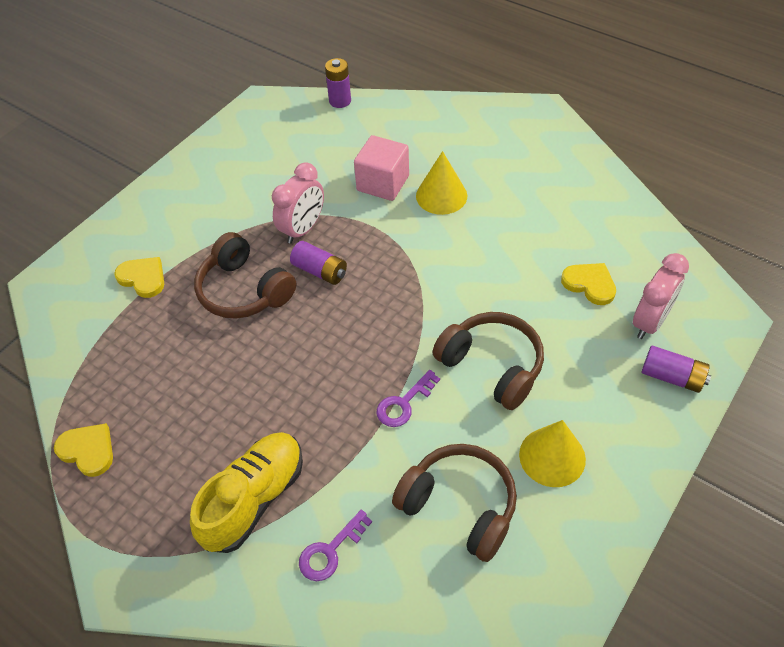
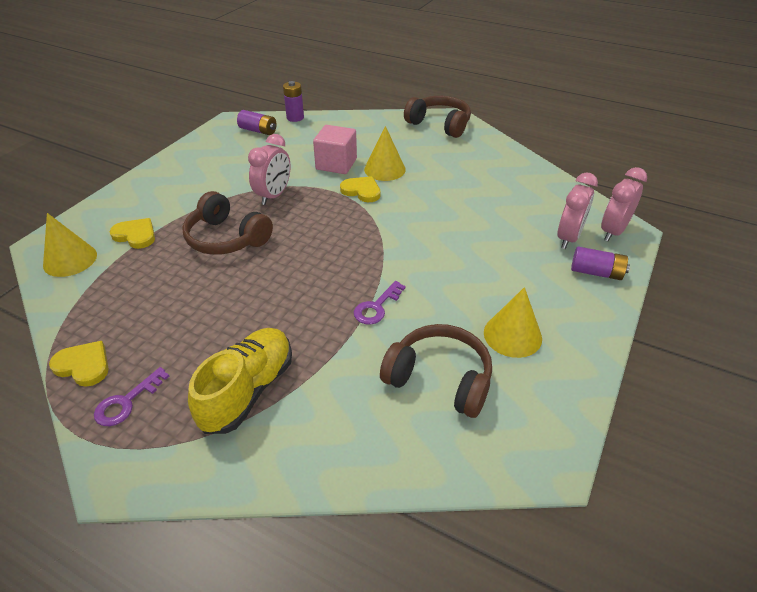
camera: 10 degrees left, 10 degrees down
purple battery [290,241,347,285] -> purple battery moved to [237,110,277,135]
purple key [299,510,372,581] -> purple key moved to [94,367,169,426]
brown headphones [432,312,544,410] -> brown headphones moved to [404,96,471,138]
yellow heart [561,263,616,305] -> yellow heart moved to [340,176,380,202]
none -> yellow cone [43,213,97,277]
none -> pink clock [601,167,647,241]

